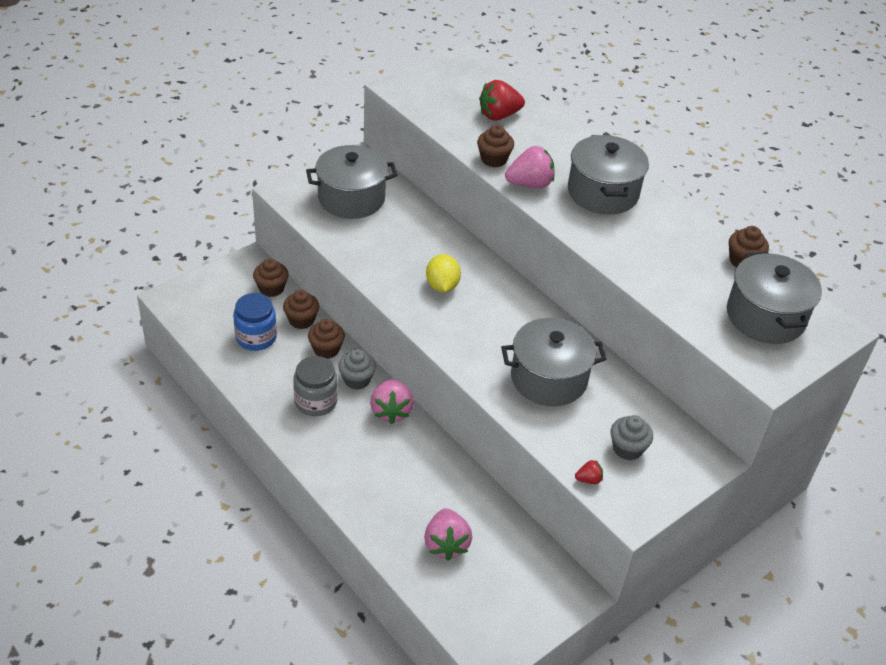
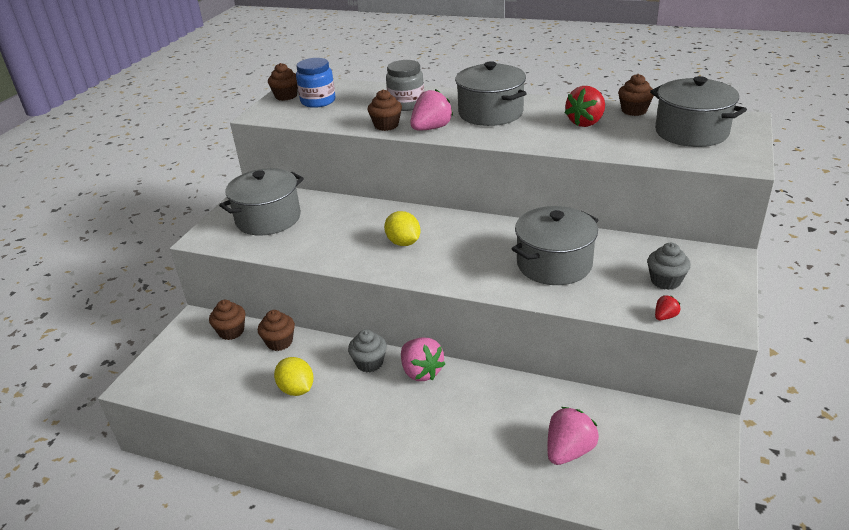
camera: 25 degrees left, 10 degrees down
blue jar [233,293,277,351] -> blue jar moved to [296,58,335,108]
grey jar [293,356,338,416] -> grey jar moved to [386,60,424,111]
brown cupcake [308,319,345,359] -> brown cupcake moved to [268,63,298,101]
pink strawberry [424,508,472,561] -> pink strawberry turned 105 degrees counterclockwise [547,407,599,465]
red strawberry [479,80,525,121] -> red strawberry moved to [565,86,605,127]
none -> yellow lemon [274,357,314,396]

